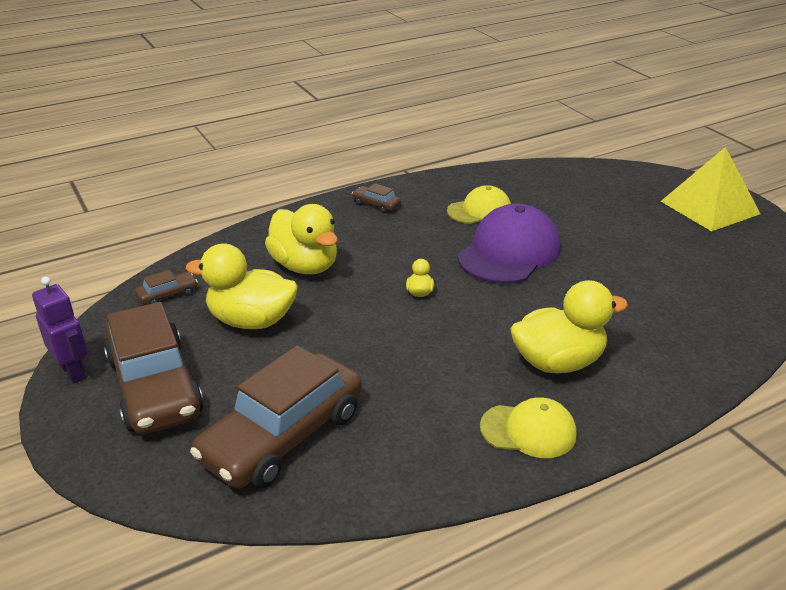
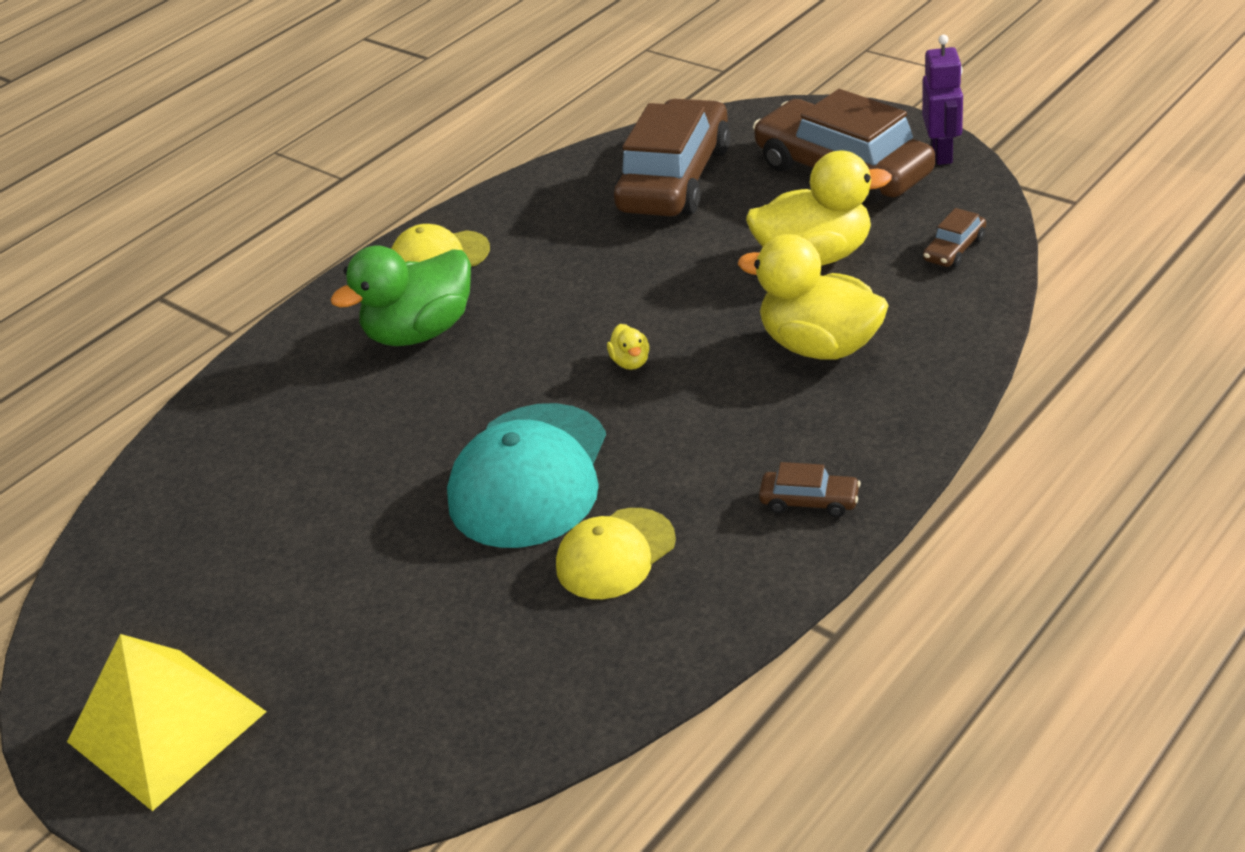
camera: 165 degrees right, 5 degrees up
purple robot [32,277,88,384] -> purple robot turned 120 degrees counterclockwise [922,35,963,165]
purple cap [458,203,560,284] -> turquoise cap [447,403,606,548]
yellow duck [510,280,628,374] -> green duck [330,246,471,346]

